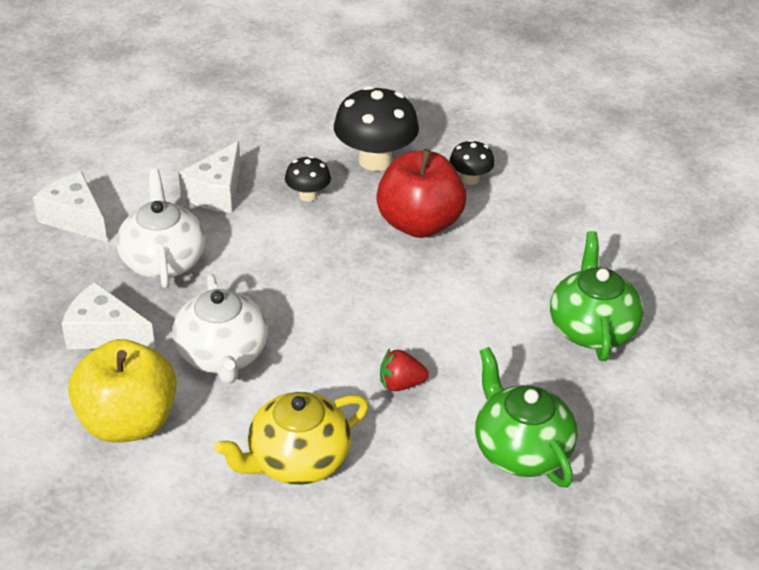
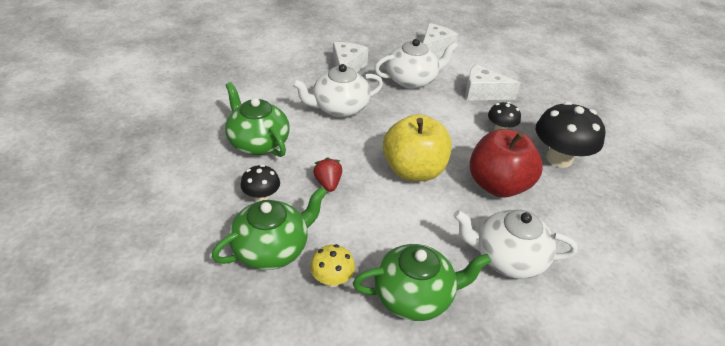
camera: 80 degrees right, 0 degrees up
yellow apple [68,339,177,443] -> yellow apple moved to [383,114,452,181]
yellow teapot [214,392,368,485] -> green teapot [225,82,290,157]
black mushroom [449,140,495,185] -> black mushroom moved to [240,164,280,202]
none -> yellow mushroom [310,244,355,287]
none -> white teapot [454,210,578,279]

